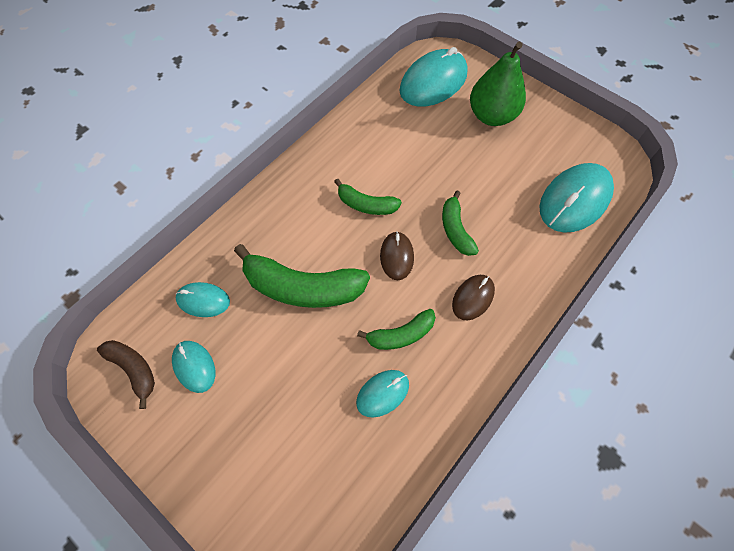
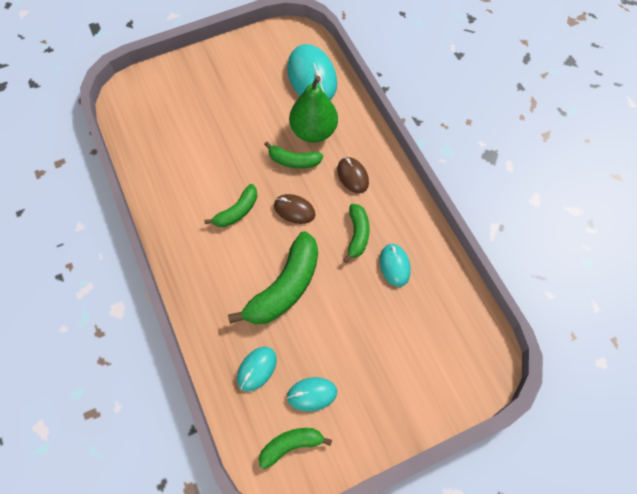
camera: 65 degrees left, 0 degrees up
brown banana [97,340,155,409] -> green banana [259,428,332,469]
turquoise mouse [399,47,468,107] -> none
green pear [470,42,526,126] -> green pear moved to [289,76,338,143]

